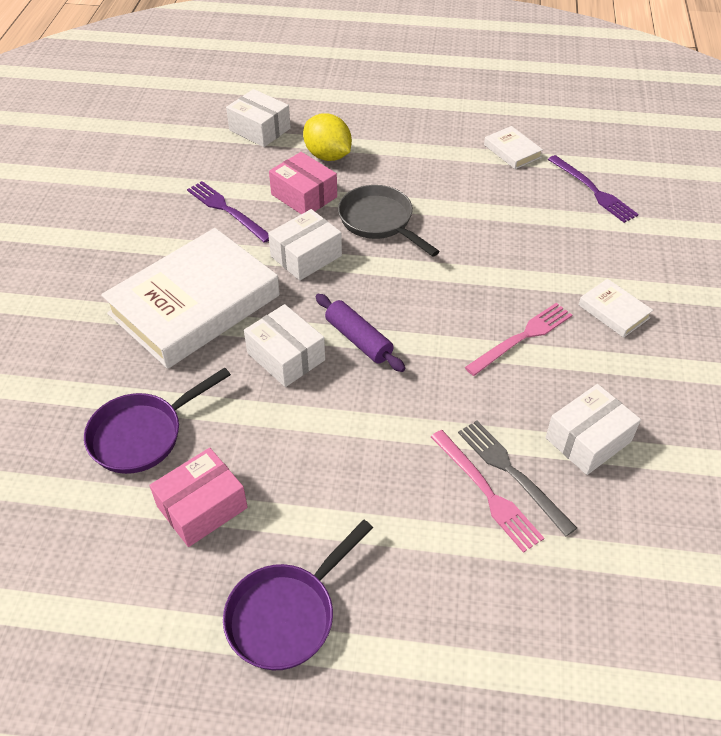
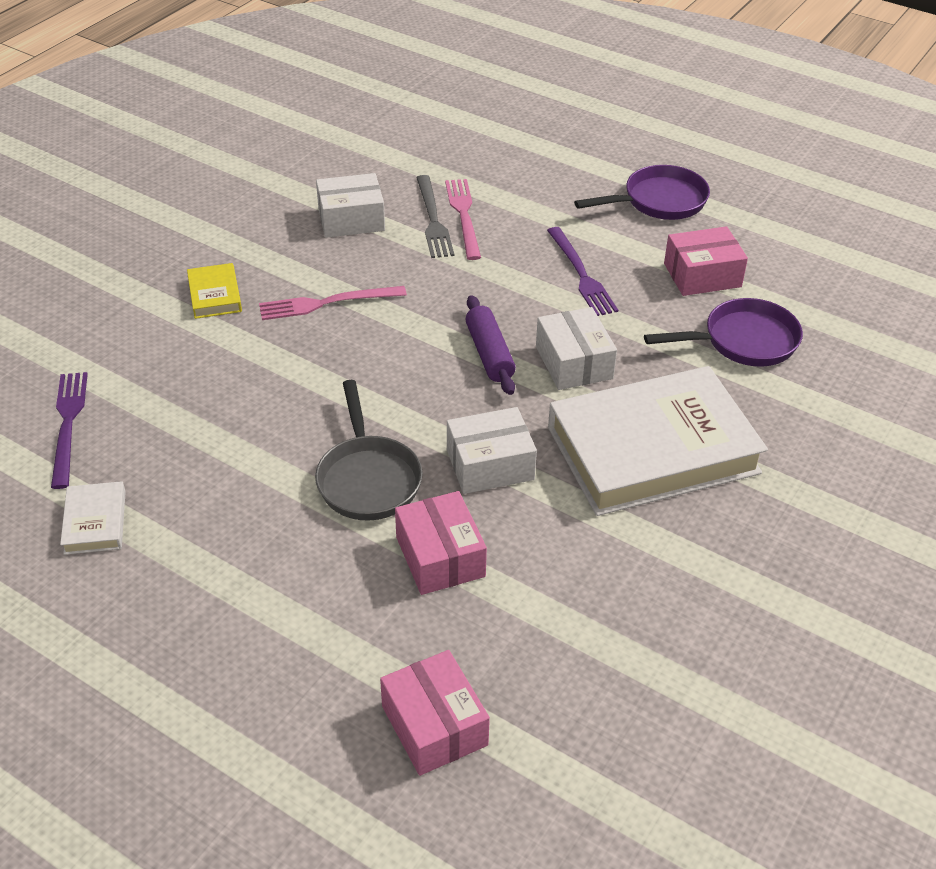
camera: 155 degrees left, 5 degrees down
purple fork [187,181,269,243] -> purple fork moved to [547,227,618,316]
white box [226,89,291,147] -> pink box [380,650,490,776]
yellow lemon [303,113,352,161] -> none
white book [579,279,653,338] -> yellow book [187,263,242,319]

